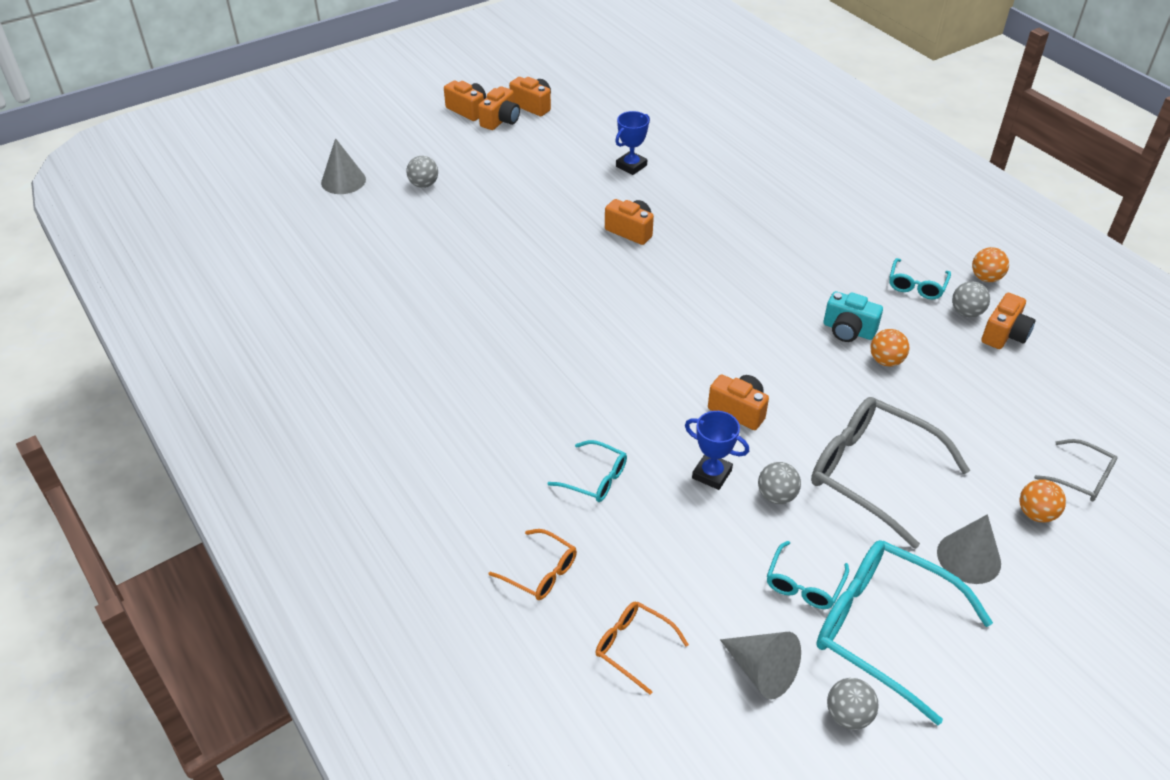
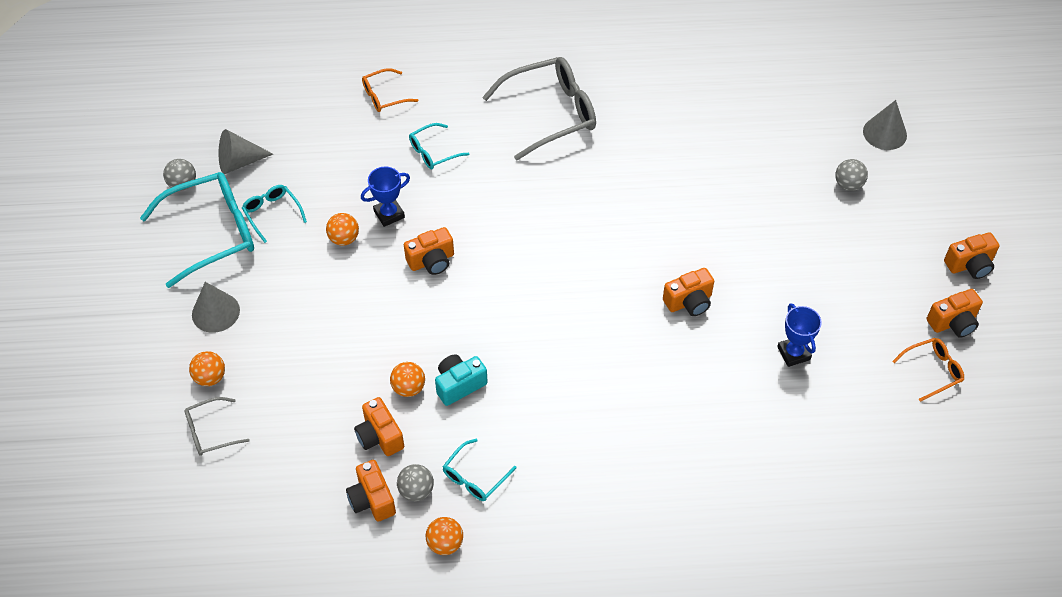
camera: 120 degrees right, 10 degrees up
orange camera [478,86,520,130] -> orange camera moved to [354,397,404,456]
orange glasses [595,602,689,695] -> orange glasses moved to [892,338,964,402]
grey ball [758,462,801,504] -> orange ball [326,213,359,246]
grey glasses [811,397,970,549] -> grey glasses moved to [482,57,596,161]
turquoise glasses [889,258,951,299] -> turquoise glasses turned 105 degrees counterclockwise [442,439,516,501]

